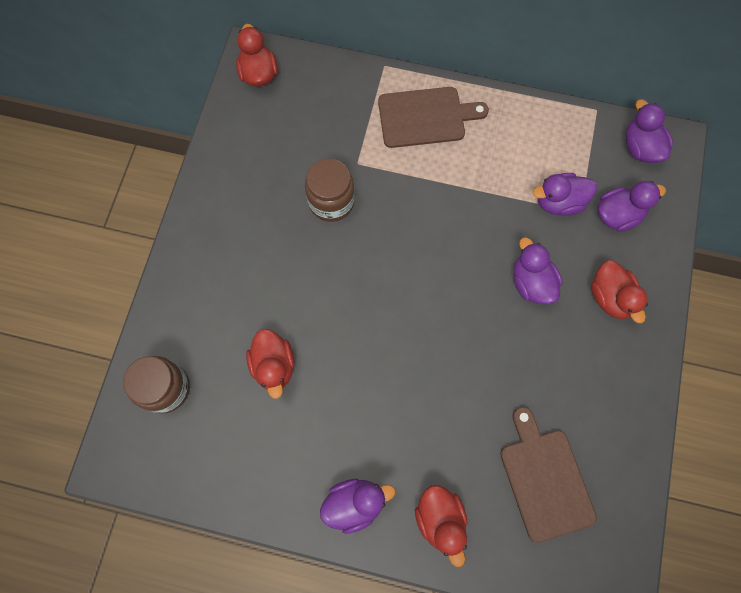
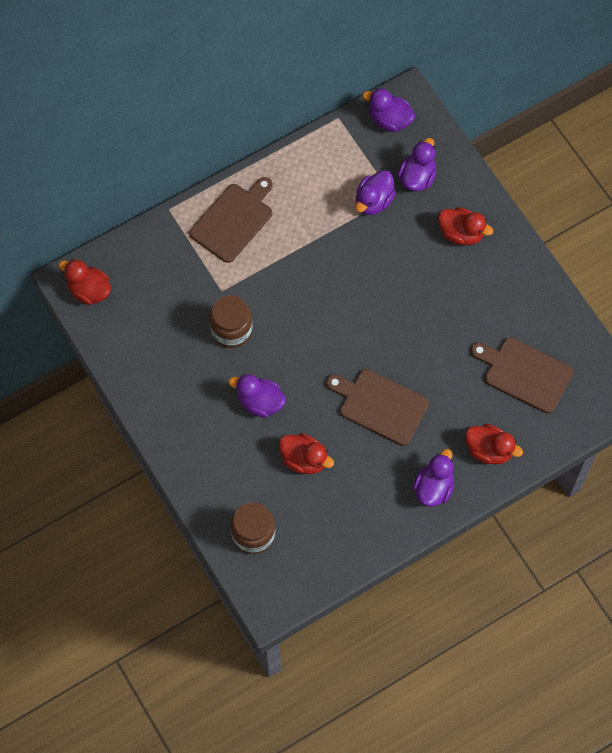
camera: 45 degrees left, 5 degrees down
purple duck [513,237,563,304] -> purple duck moved to [229,374,286,418]
none -> brown cutting board [326,369,429,446]

